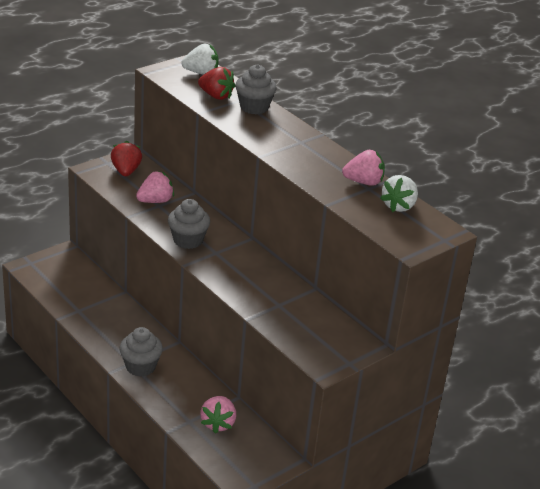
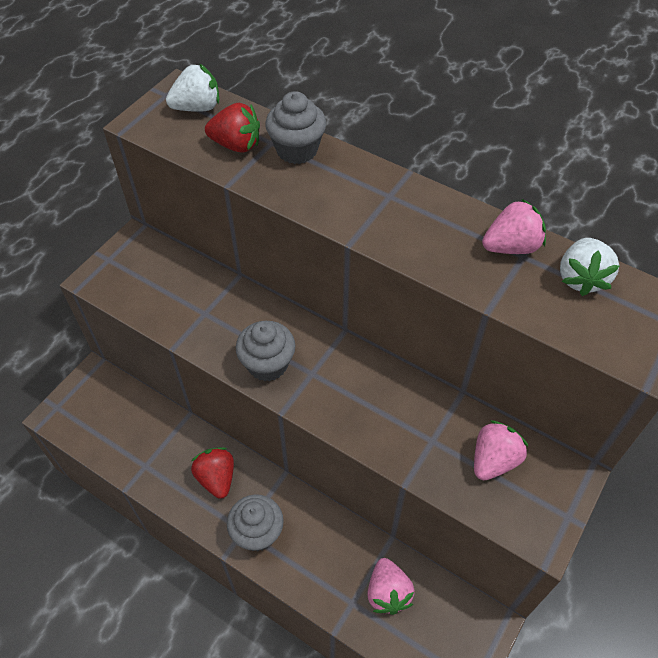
camera: 15 degrees left, 20 degrees up
red strawberry [111,141,142,176] -> red strawberry moved to [191,447,234,499]
pink strawberry [136,171,174,203] -> pink strawberry moved to [474,420,529,480]

